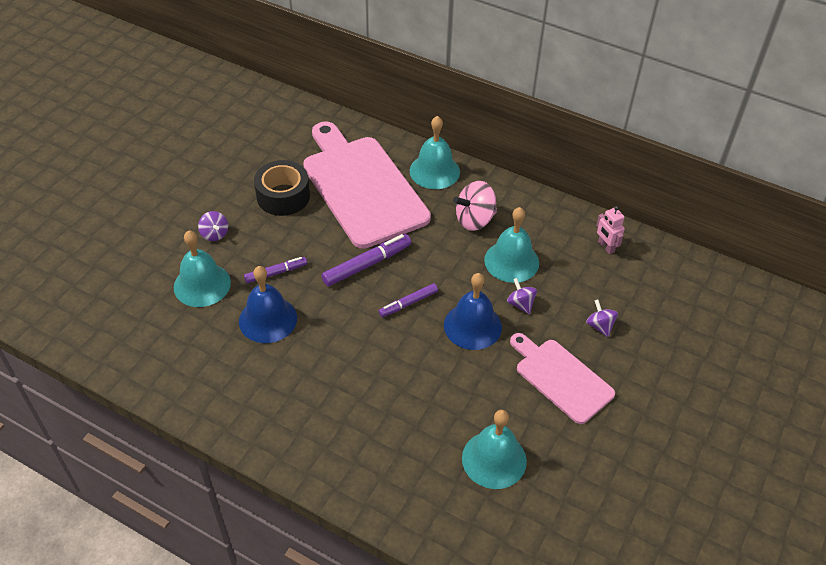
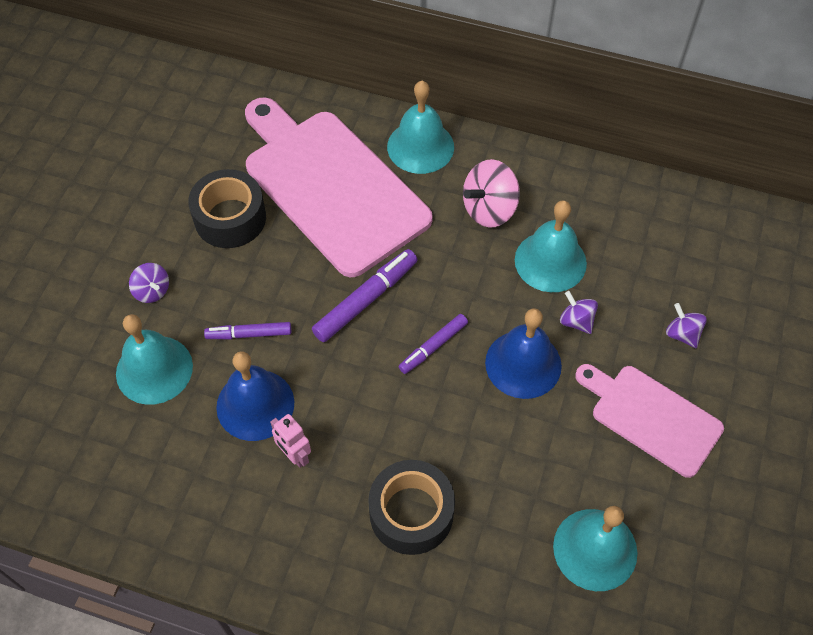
camera: 10 degrees left, 10 degrees up
purple marker [244,257,307,283] -> purple marker turned 150 degrees counterclockwise [204,322,291,339]
pink robot [596,206,625,254] -> pink robot moved to [270,414,311,468]
none -> black tape [368,460,455,555]

